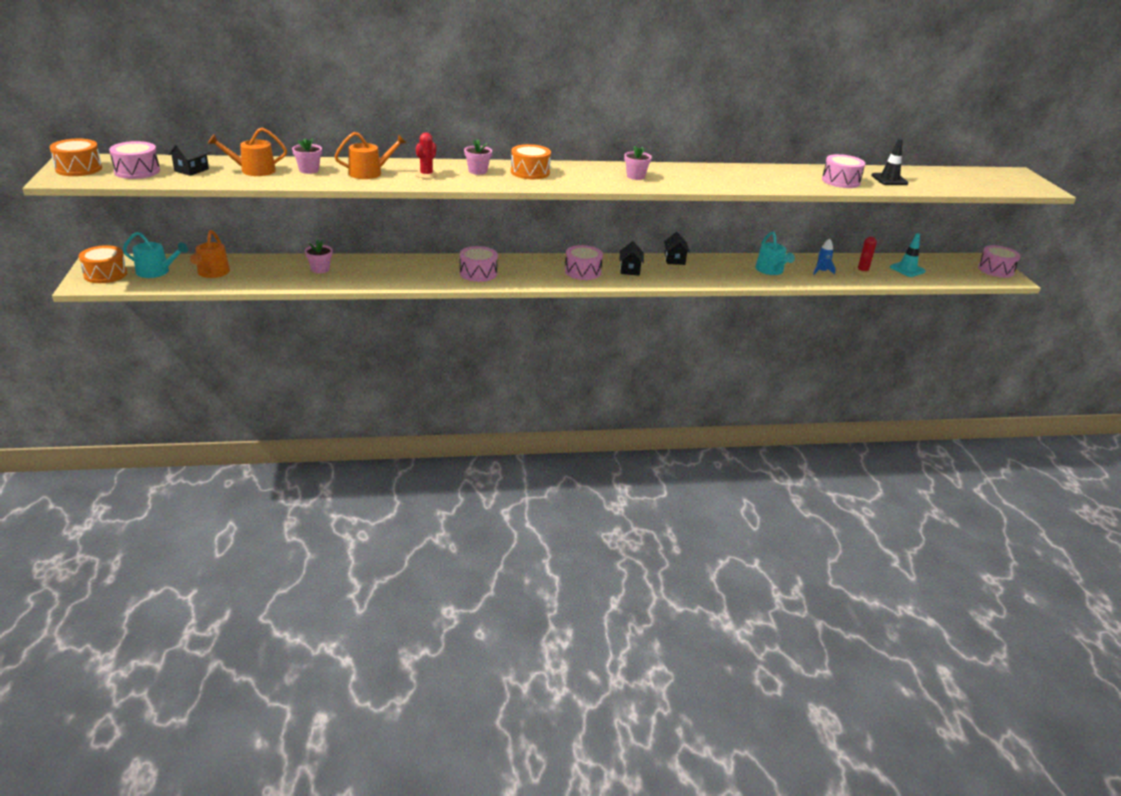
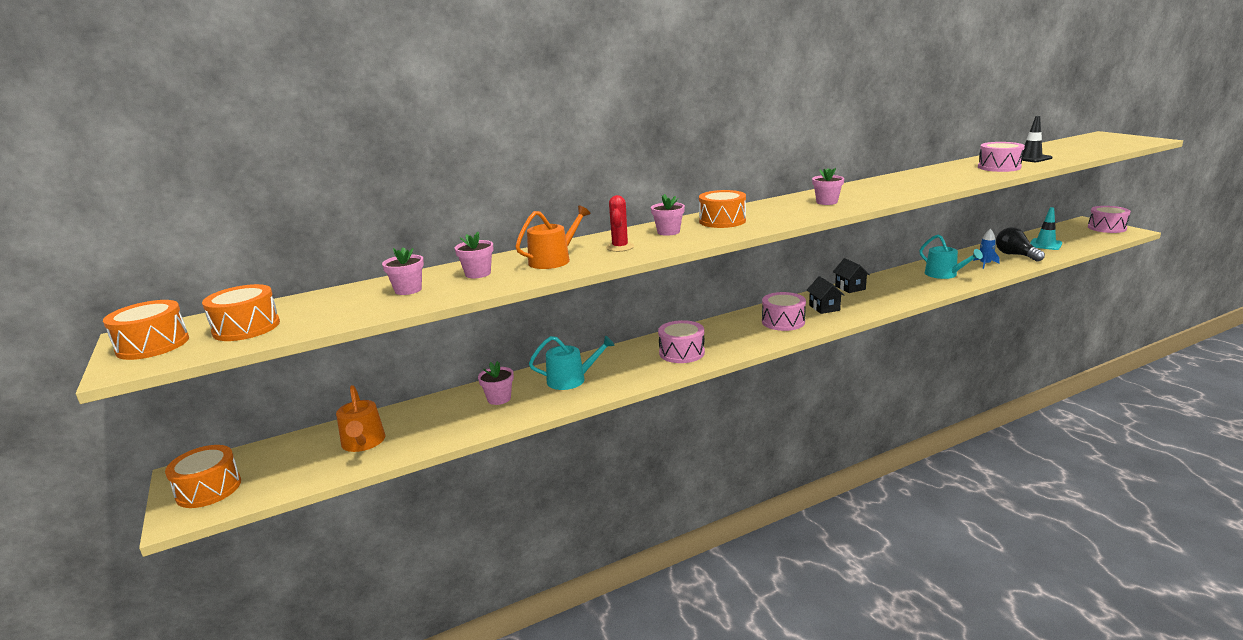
camera: 15 degrees left, 10 degrees down
pink drum [109,141,160,179] -> orange drum [202,284,280,341]
turquoise watering can [123,232,188,278] -> turquoise watering can moved to [529,336,615,390]
black house [168,137,210,176] -> none
orange watering can [208,127,287,176] -> pink flower pot [382,247,424,295]
red cactus [853,237,877,275] -> black light bulb [996,227,1045,262]

